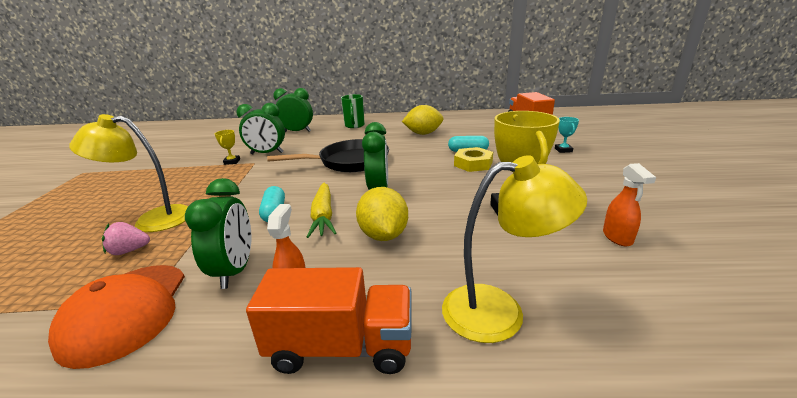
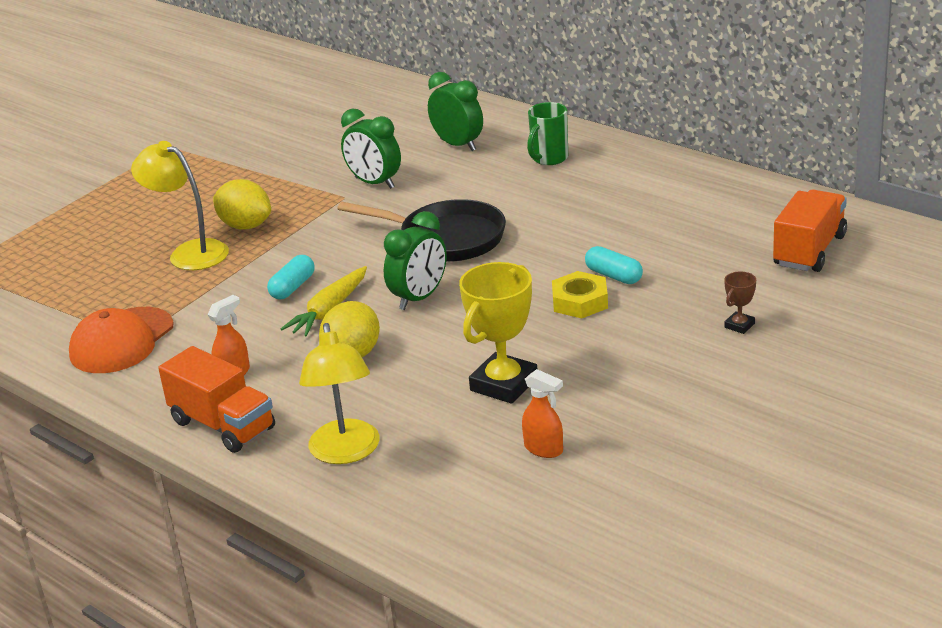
camera: 40 degrees right, 5 degrees up
pink strawberry [102,222,150,255] -> none
green clock [185,178,251,289] -> none
yellow trophy [215,130,240,165] -> none
yellow lemon [402,105,444,135] -> yellow lemon moved to [213,179,271,230]
yellow lamp [442,155,587,343] -> yellow lamp turned 45 degrees clockwise [299,323,380,464]
turquoise trophy [555,117,579,153] -> brown trophy [724,271,756,334]
orange spray bottle [603,163,656,247] -> orange spray bottle turned 90 degrees counterclockwise [522,369,563,458]

